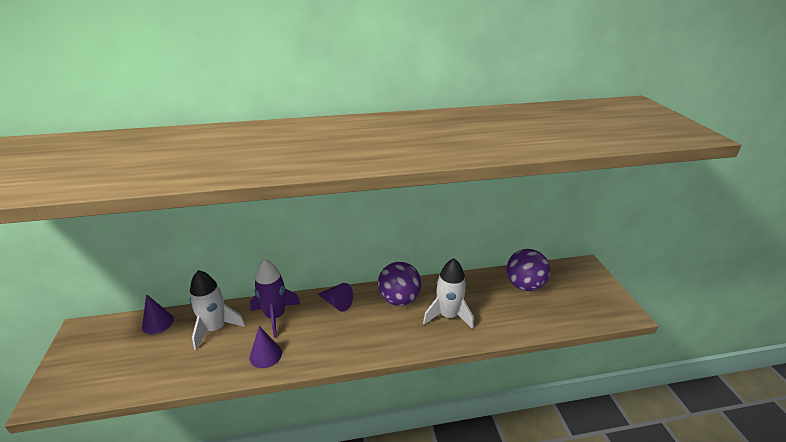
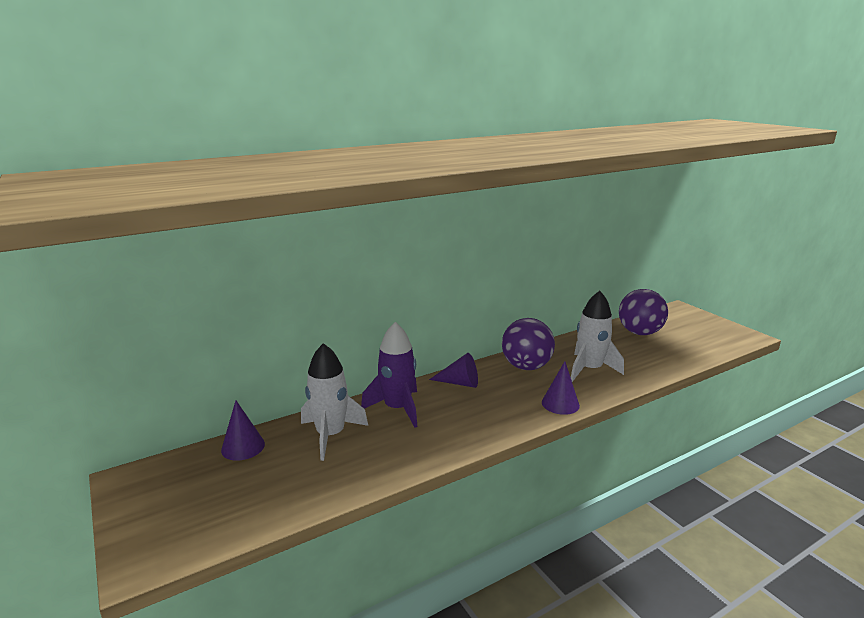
camera: 20 degrees left, 10 degrees down
purple cone [250,326,282,368] -> purple cone moved to [542,361,580,415]

